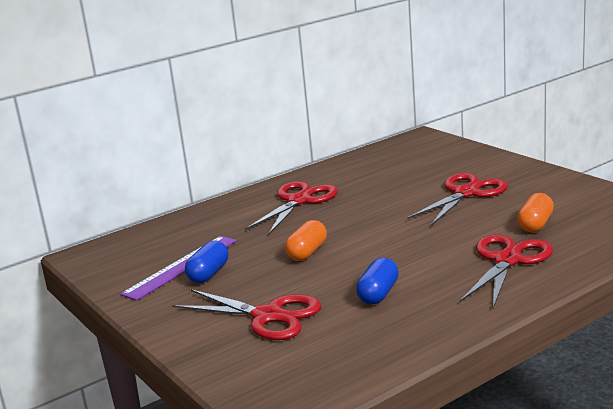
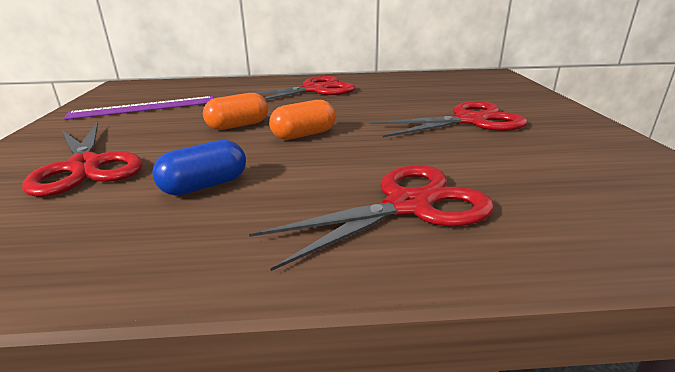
camera: 30 degrees right, 5 degrees up
blue capsule [185,241,228,283] -> none
orange capsule [517,193,554,232] -> orange capsule moved to [269,100,336,140]

